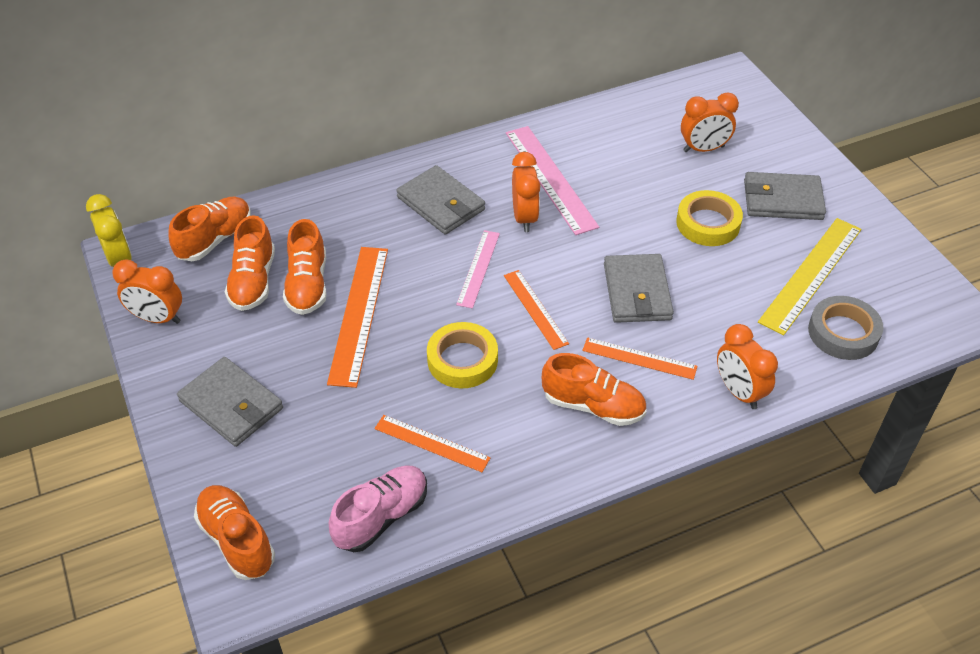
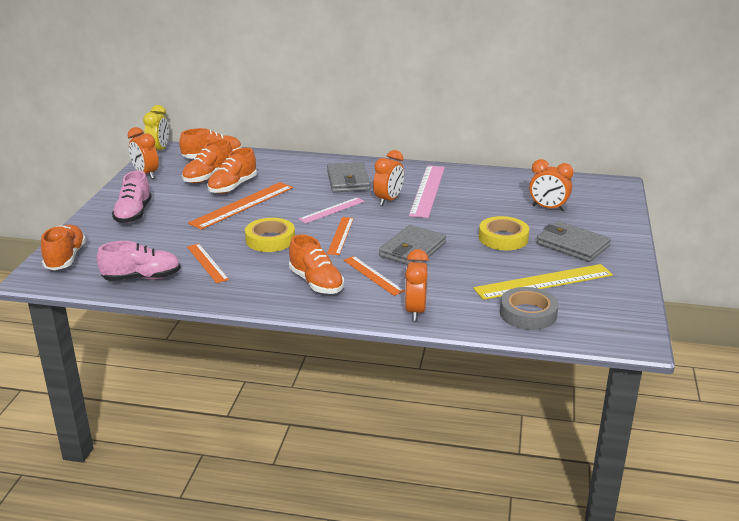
camera: 35 degrees right, 20 degrees down
grey wallet [177,357,283,447] -> pink shoe [112,170,152,223]

